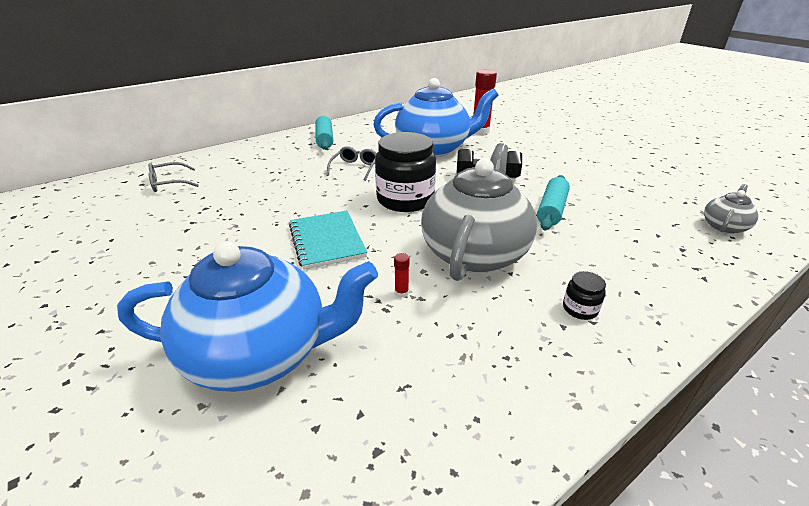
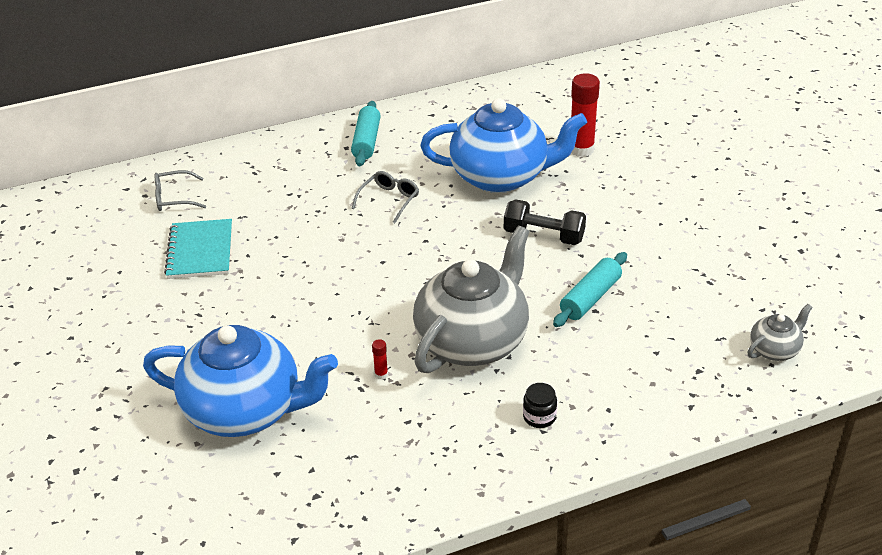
camera: 15 degrees right, 5 degrees up
turquoise notebook [289,211,367,270] -> turquoise notebook moved to [164,219,232,279]
black jar [375,132,436,212] -> none

